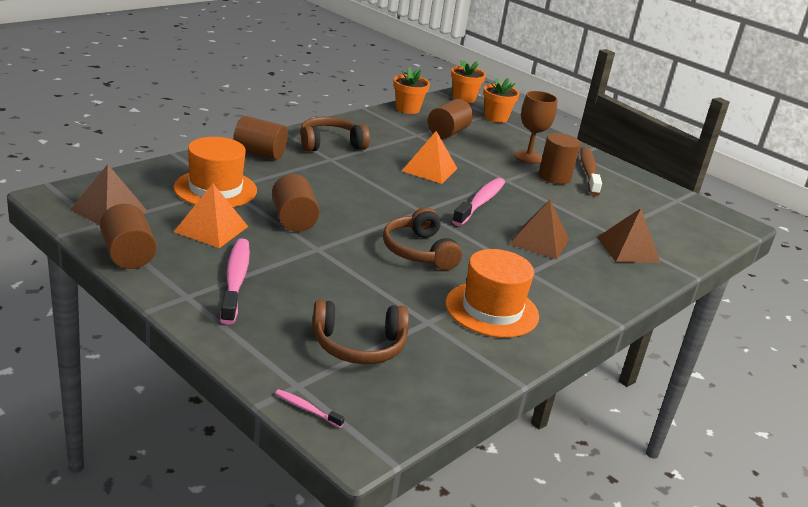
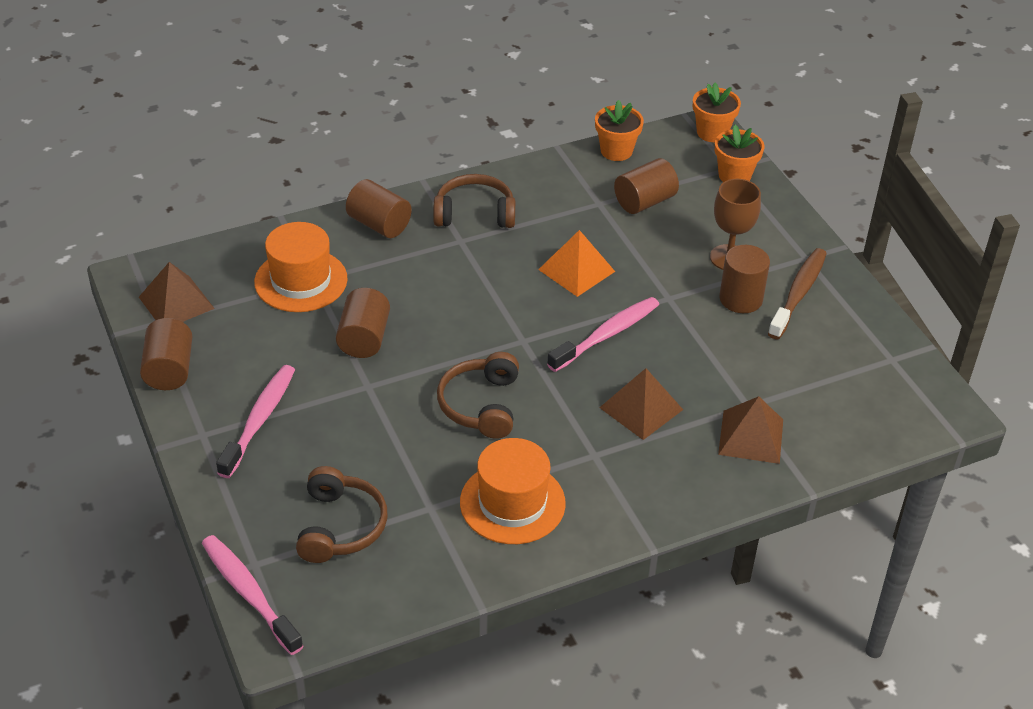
camera: 25 degrees right, 15 degrees up
orange pyramid [174,184,248,248] -> none
pink toothbrush [275,389,345,428] -> pink toothbrush [202,535,303,655], size x2.21
brown headphones [312,300,409,364] -> brown headphones turned 105 degrees counterclockwise [296,466,388,563]

